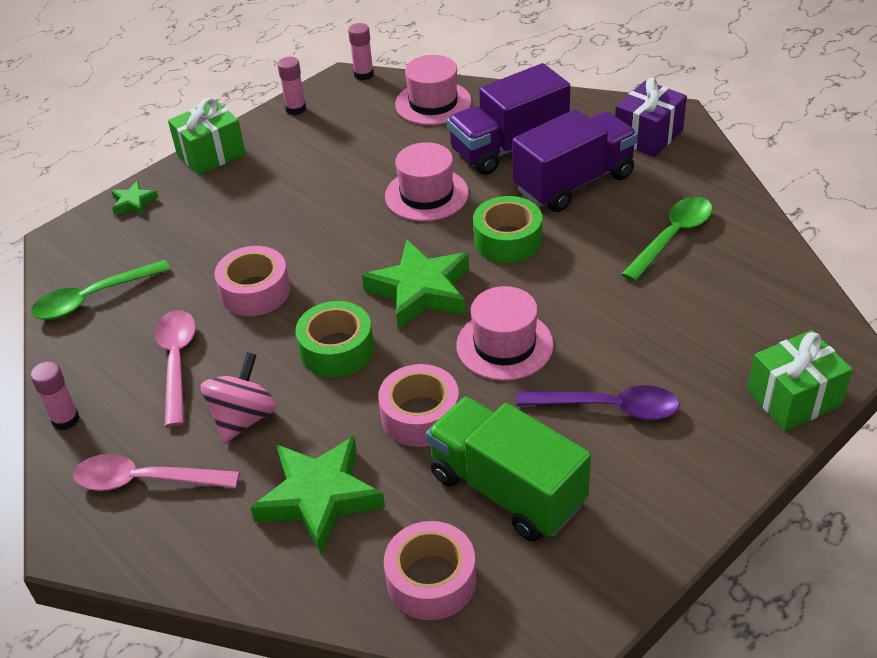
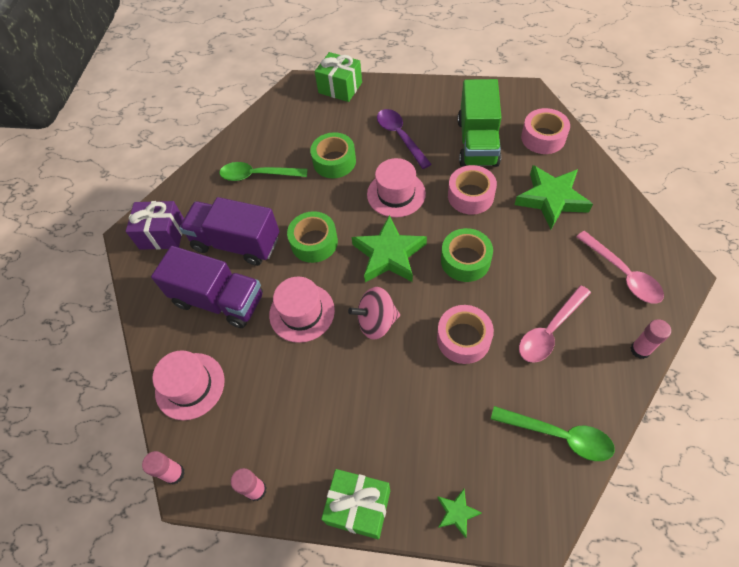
camera: 125 degrees left, 15 degrees up
pink spinning top [200,352,277,443] -> pink spinning top moved to [348,287,400,340]
none -> green tape [310,132,356,178]

